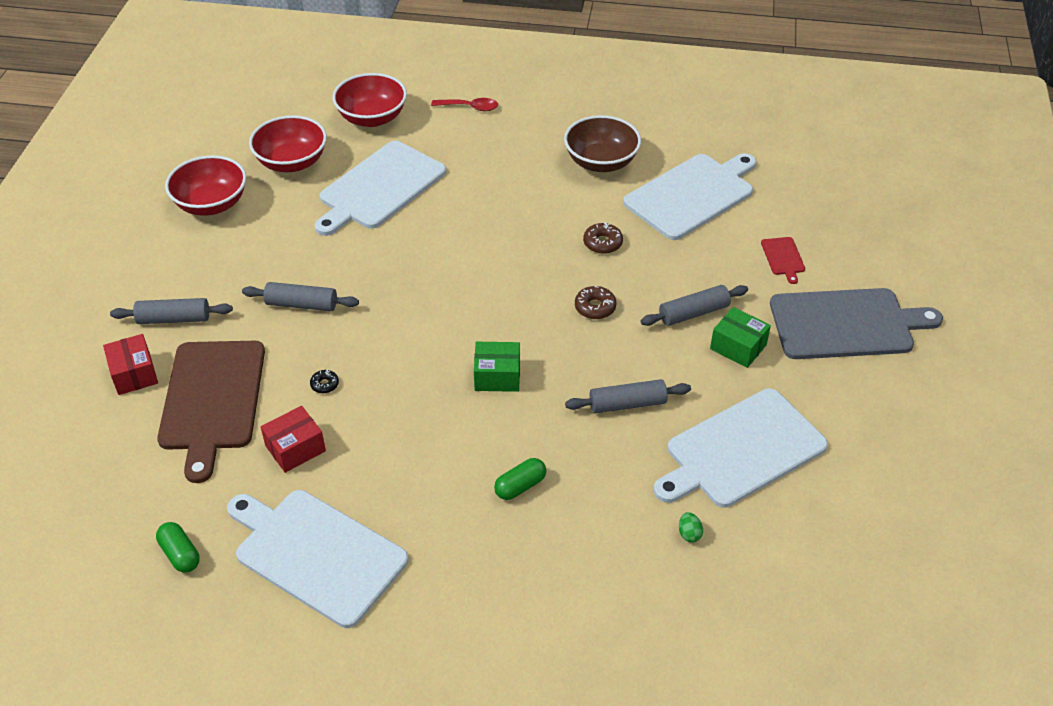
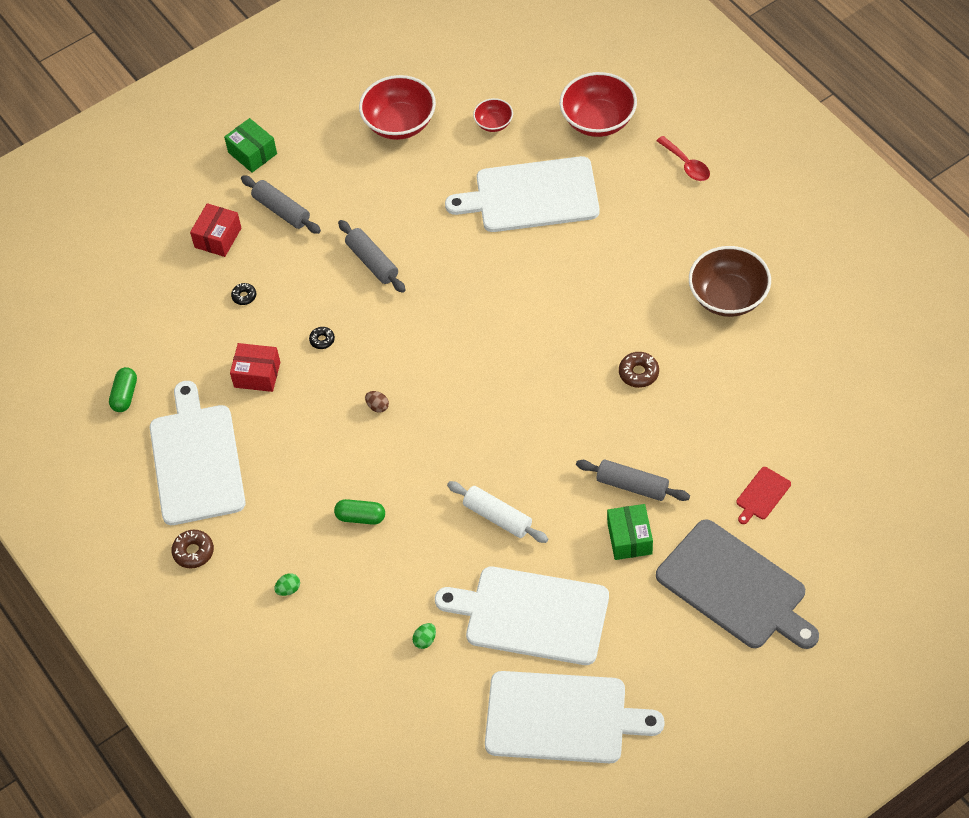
camera: 50 degrees right, 10 degrees up
brown cutting board [157,341,265,483] -> black donut [231,283,256,305]
red bowl [249,115,327,172] -> red bowl [473,98,513,132], size x0.52
green box [474,342,520,392] -> green box moved to [224,118,277,173]
grey rolling pin [565,379,691,414] -> white rolling pin [447,481,548,543]
brown donut [575,286,616,319] -> brown donut moved to [171,530,214,568]
white cutting board [623,153,757,240] -> white cutting board moved to [485,671,665,763]
none -> green egg [274,573,300,596]
none -> brown egg [365,391,389,413]

